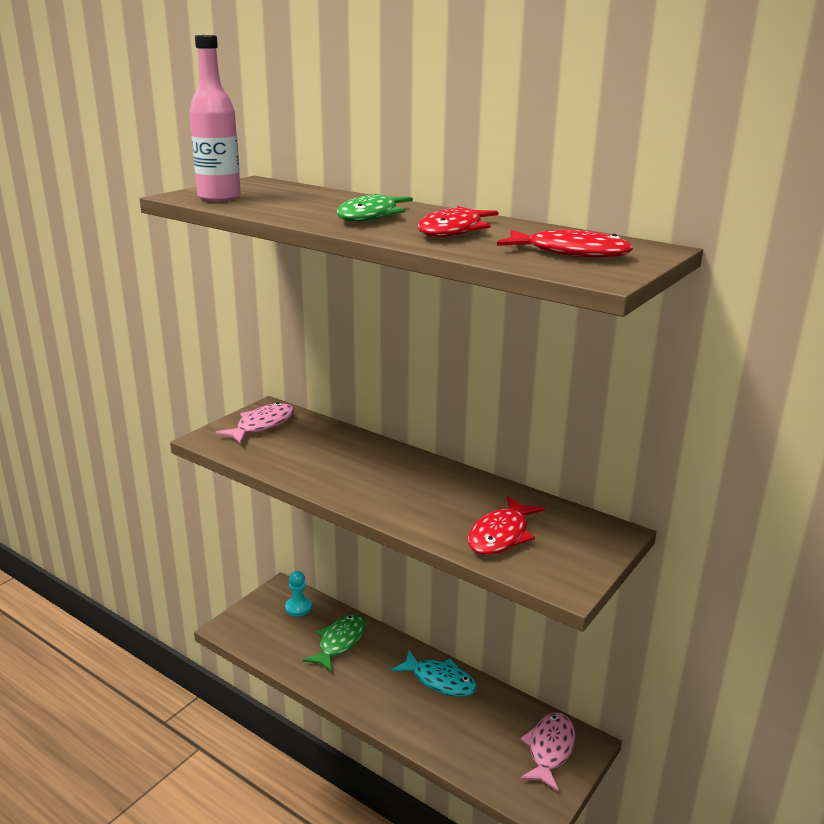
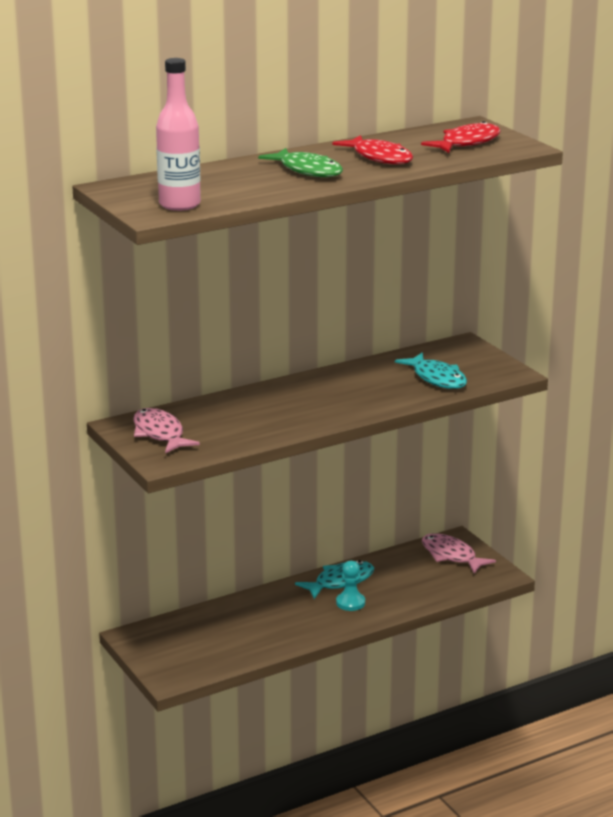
camera: 65 degrees left, 0 degrees up
turquoise pawn [285,571,312,617] -> turquoise pawn moved to [336,561,365,611]
green fish [303,614,366,672] -> none
red fish [468,496,545,555] -> turquoise fish [395,352,467,389]

